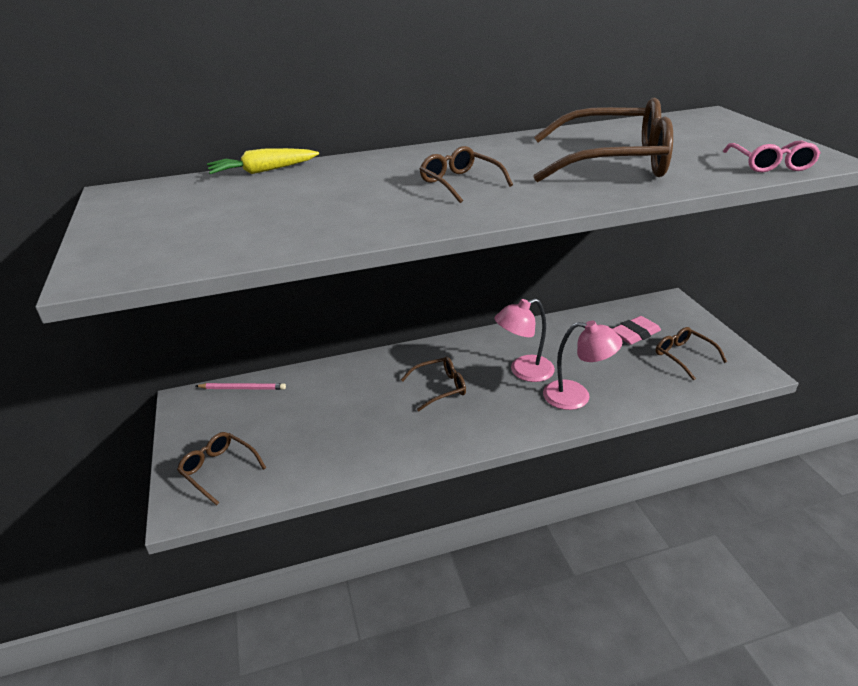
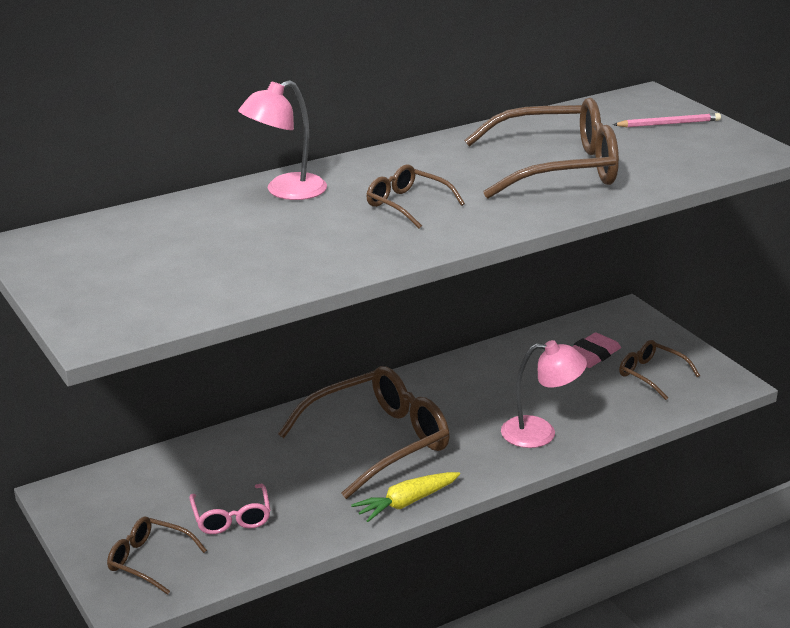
camera: 15 degrees left, 5 degrees down
pink pencil [196,383,286,390] -> pink pencil moved to [613,113,721,127]
yellow carrot [207,148,319,174] -> yellow carrot moved to [351,472,460,522]
brown glasses [401,356,466,411] -> brown glasses [278,366,450,499], size x1.97
pink lamp [495,298,555,382] -> pink lamp moved to [238,80,327,200]
pink glasses [723,141,821,172] -> pink glasses moved to [189,484,271,534]

